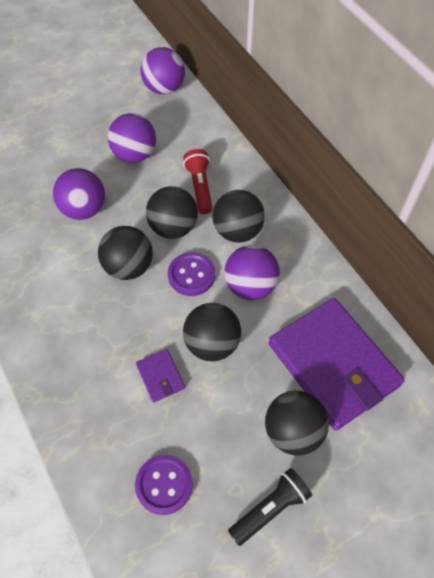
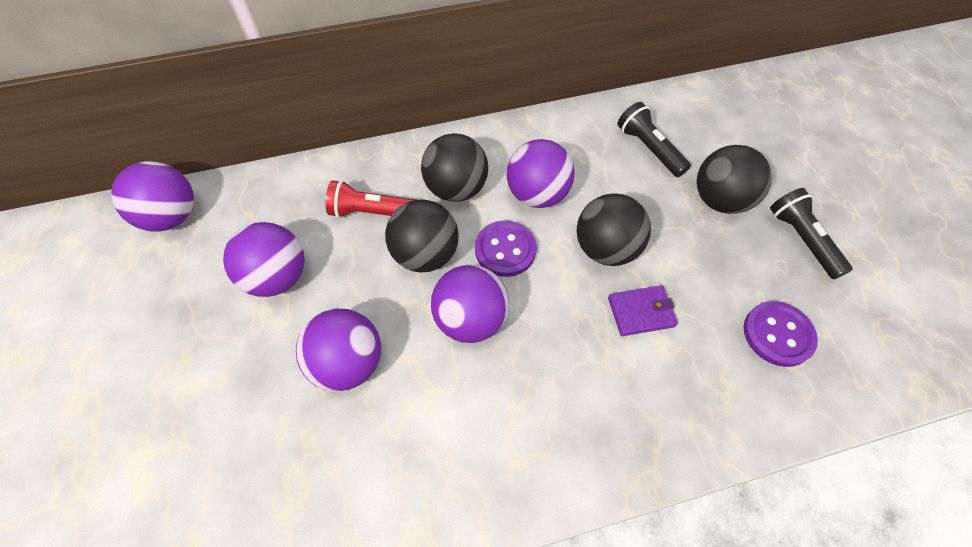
camera: 75 degrees left, 0 degrees up
black ball [98,226,153,280] -> purple ball [431,265,509,343]
purple wallet [269,298,405,430] -> black flashlight [617,102,691,177]

